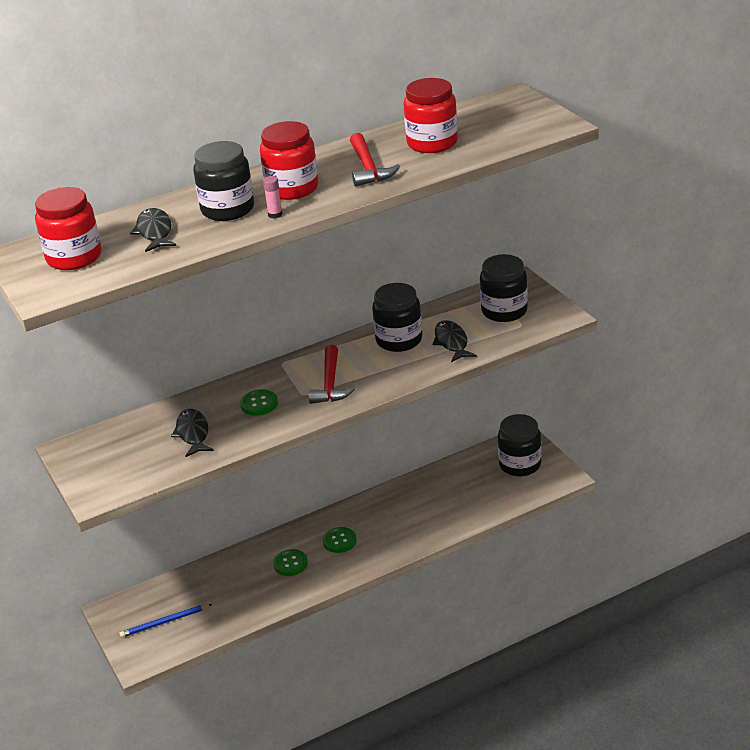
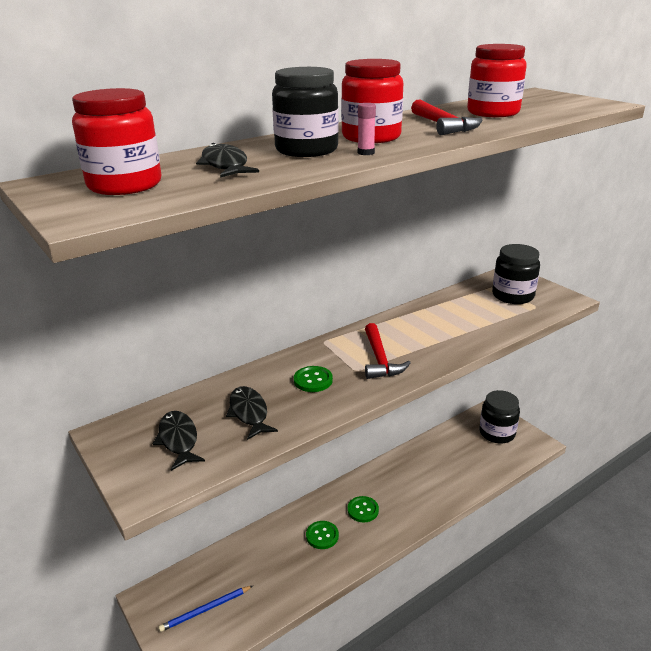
camera: 10 degrees left, 5 degrees down
black jar [372,283,422,352] -> none
black fish [433,320,477,362] -> black fish moved to [153,411,205,471]

